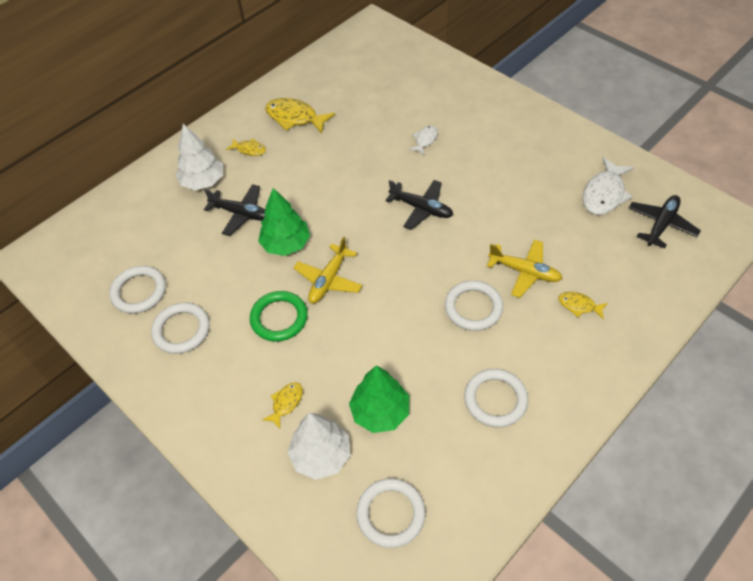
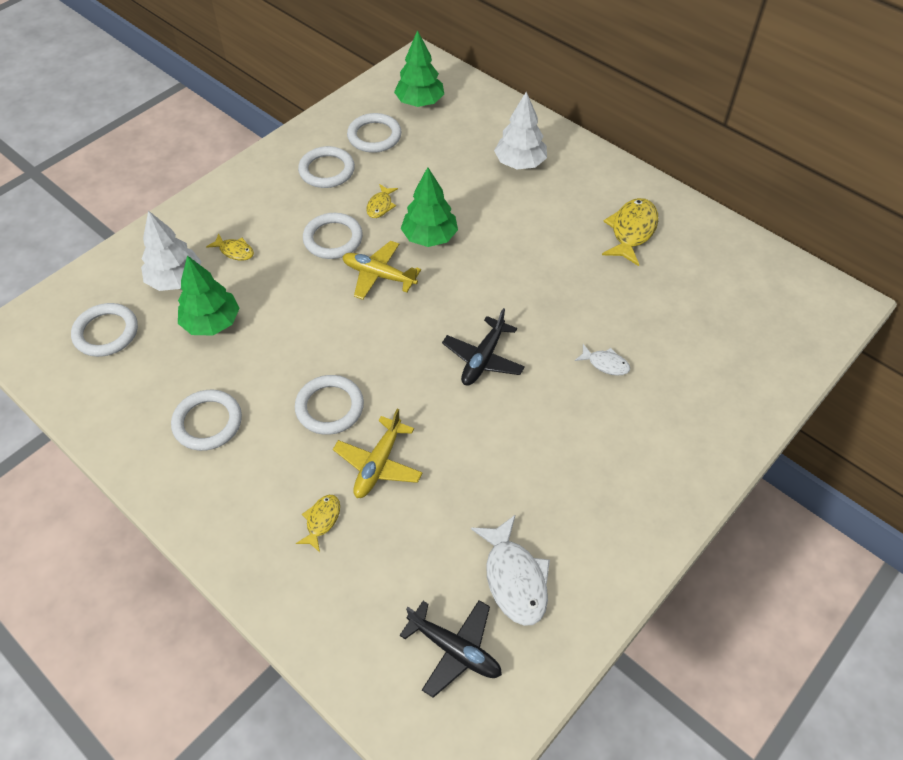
camera: 85 degrees right, 0 degrees up
black plane [204,184,266,236] -> none
yellow fish [226,138,266,156] -> yellow fish moved to [366,184,398,218]
green ring [250,291,308,342] -> white ring [303,213,363,259]
white fish [583,157,634,215] -> white fish turned 135 degrees counterclockwise [471,514,550,626]
none -> green tree [394,30,444,107]

